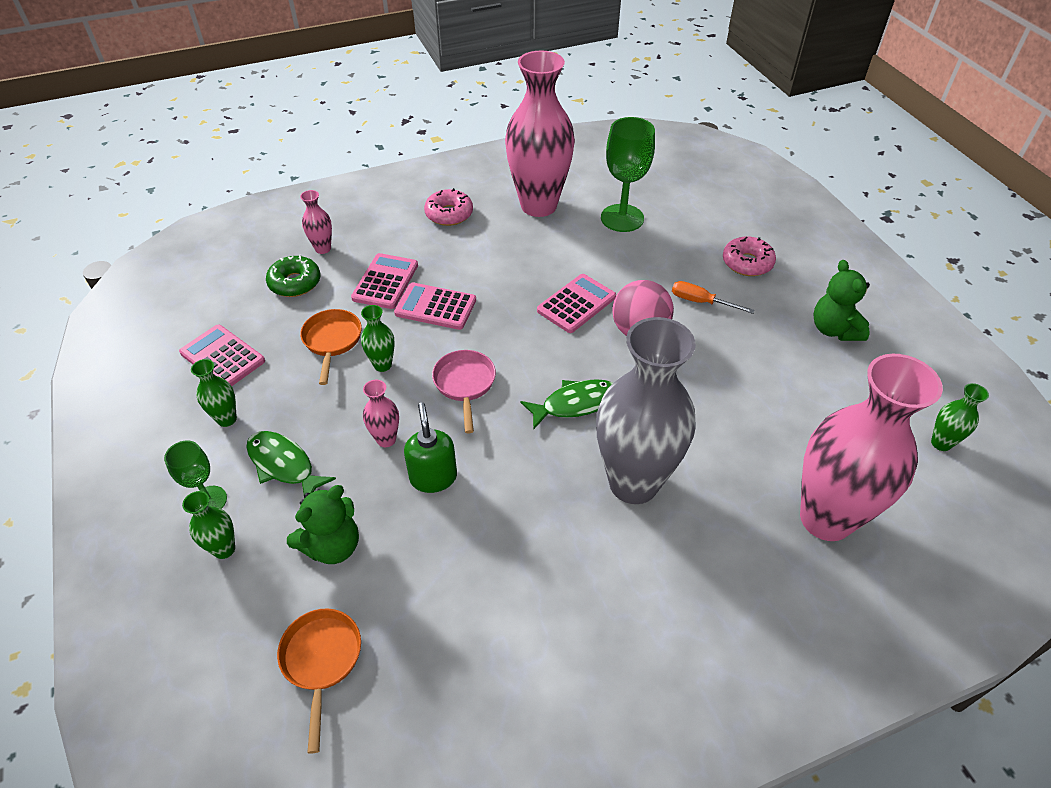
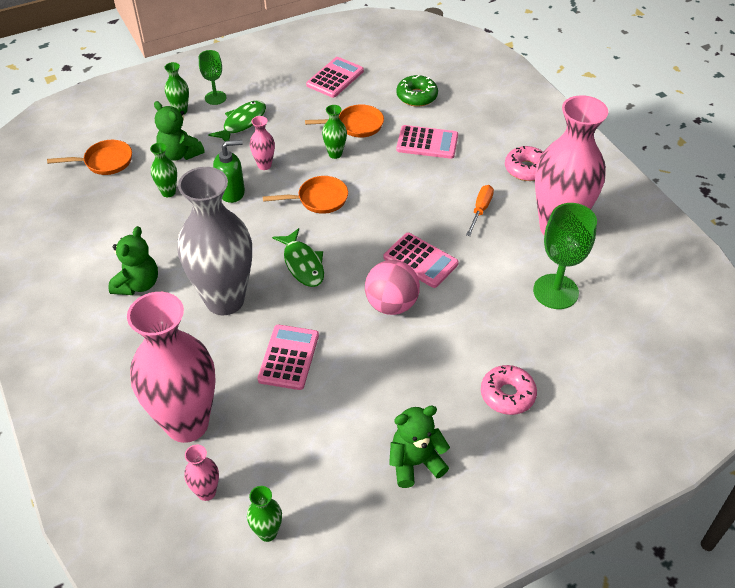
camera: 85 degrees right, 0 degrees up
green vase [191,359,237,427] -> green vase moved to [150,143,177,197]
pink vase [300,190,332,254] -> pink vase moved to [184,445,219,501]
pink calculator [394,282,476,330] -> pink calculator moved to [258,325,319,390]
pink pan [432,350,496,434] -> orange pan [263,176,348,214]
orange screwdriver [672,281,755,314] -> orange screwdriver moved to [466,185,494,236]
none -> green teddy bear [108,226,158,295]

